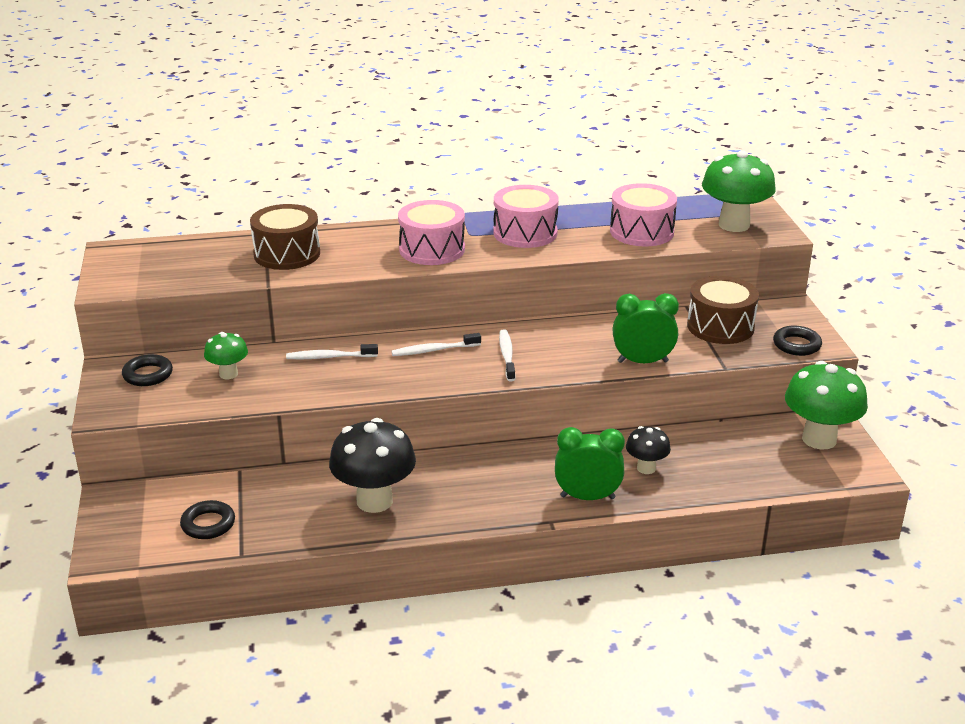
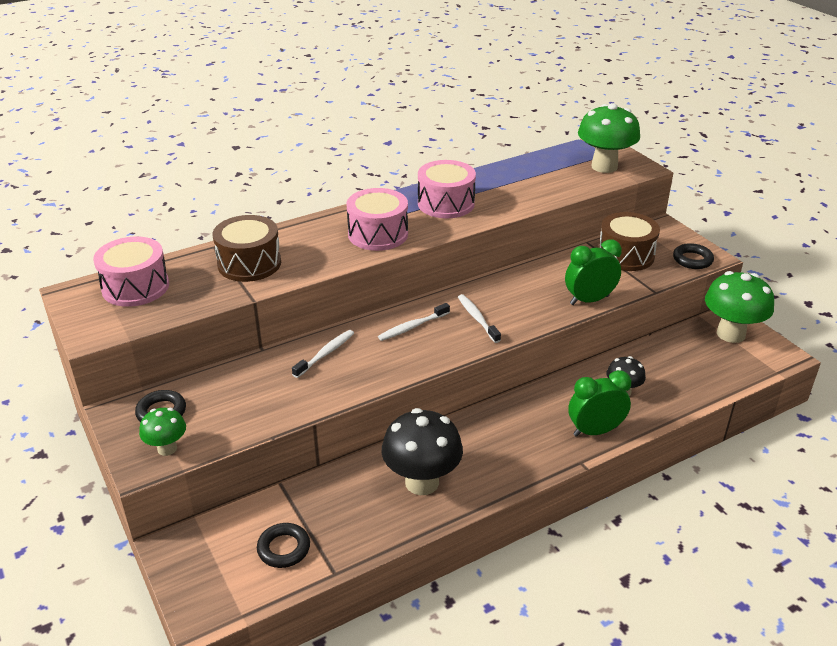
camera: 20 degrees left, 5 degrees up
green mushroom [204,332,248,379] -> green mushroom moved to [139,408,186,456]
white toothbrush [286,344,378,359] -> white toothbrush turned 150 degrees clockwise [292,330,354,378]
pink drum [610,183,677,246] -> pink drum moved to [93,237,169,307]

